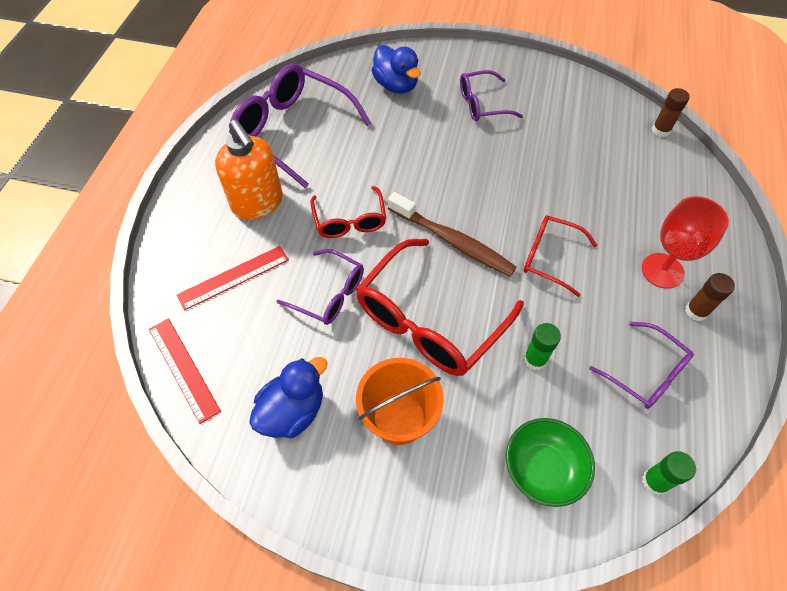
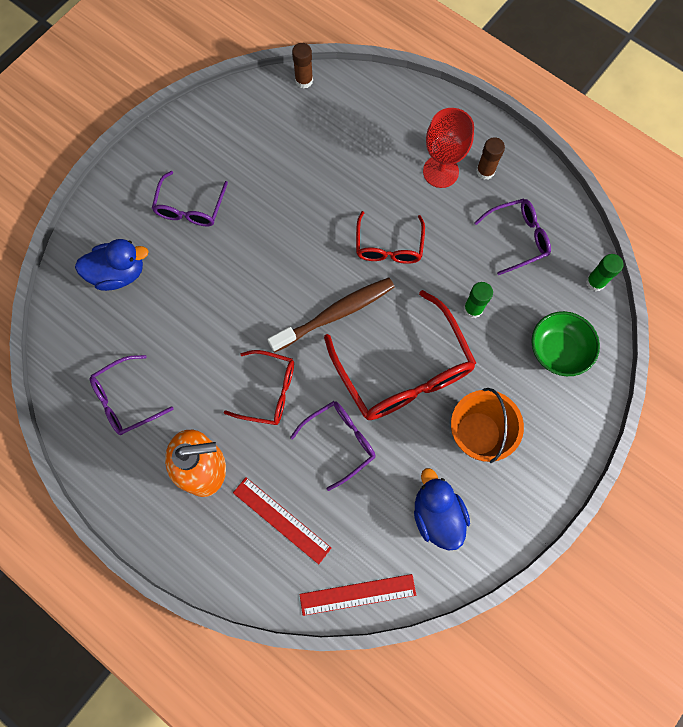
camera: 65 degrees left, 15 degrees up
red ruler [177,246,289,311] -> red ruler turned 45 degrees counterclockwise [233,477,331,564]
purple glasses [229,64,371,188] -> purple glasses [90,355,173,435], size x0.56
red glasses [523,215,597,297] -> red glasses turned 45 degrees counterclockwise [356,211,425,264]

